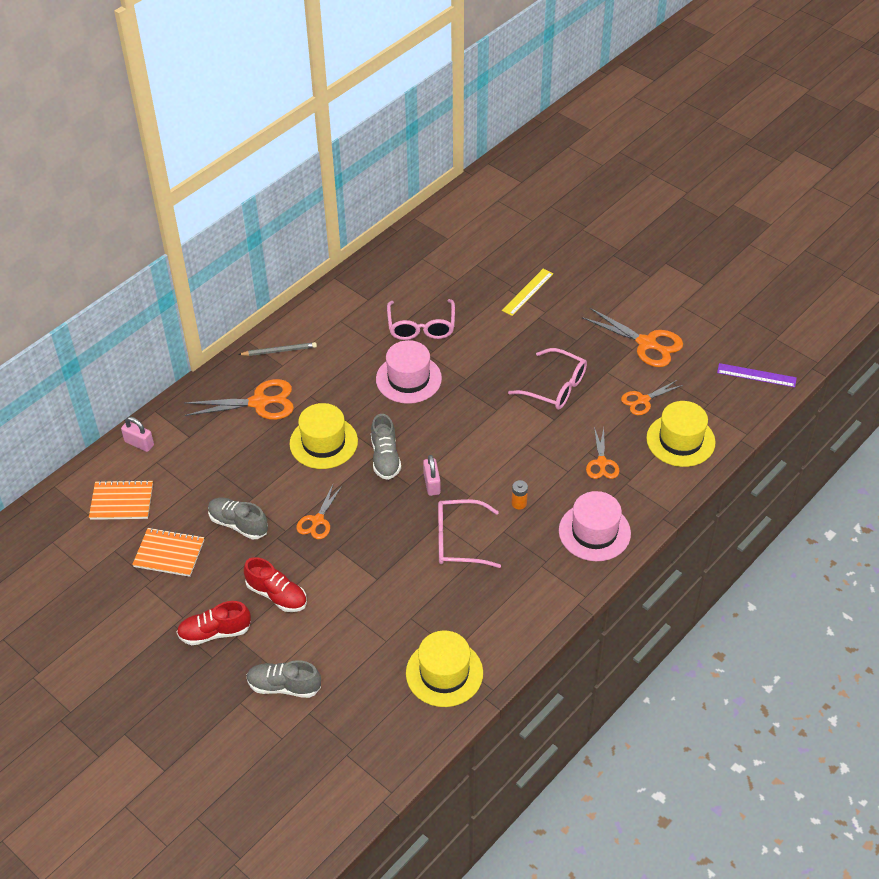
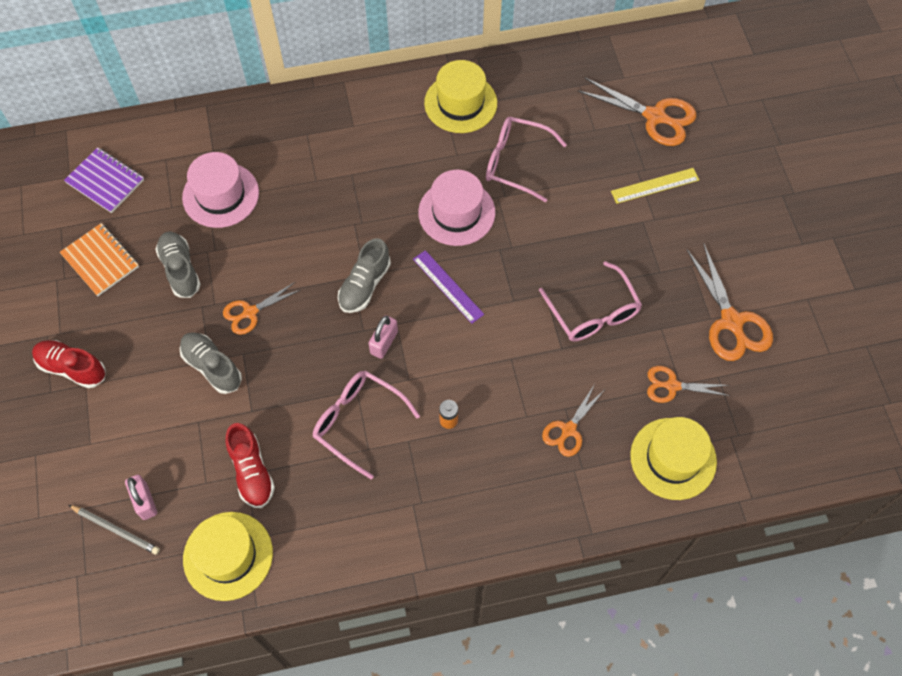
camera: 35 degrees right, 15 degrees up
orange notebook [89,480,153,520] -> purple notebook [64,147,144,213]
pink padlock [121,417,154,452] -> pink padlock moved to [125,475,157,520]
orange scissors [184,379,294,420] -> orange scissors moved to [578,78,696,146]
grey pencil [238,342,317,356] -> grey pencil moved to [69,505,160,555]
red shoe [244,557,307,612] -> red shoe moved to [225,423,275,508]
grey shoe [247,660,321,698] -> grey shoe moved to [180,332,242,394]
yellow hat [289,403,358,469] -> yellow hat moved to [424,60,497,133]
pink glasses [387,299,455,340] -> pink glasses turned 75 degrees clockwise [486,117,567,202]
pink hat [559,491,631,561] -> pink hat moved to [182,152,259,228]
purple ruler [717,363,797,388] -> purple ruler moved to [413,250,484,324]

